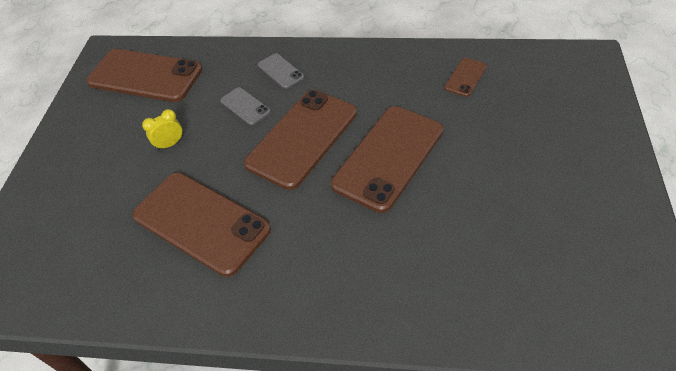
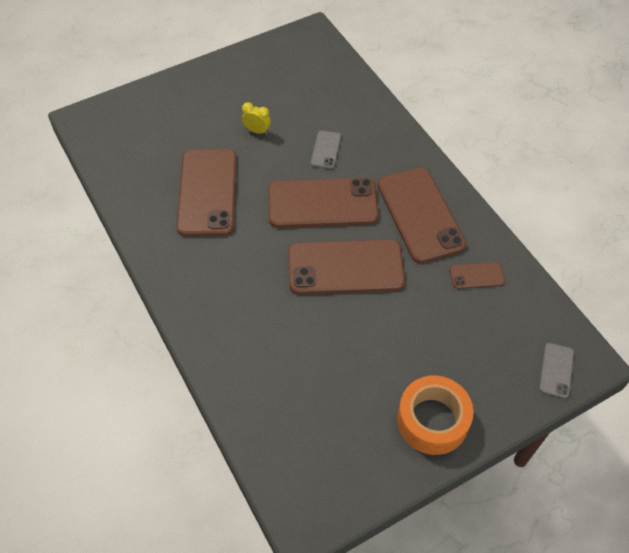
camera: 50 degrees right, 5 degrees up
brown phone [86,49,203,102] -> brown phone moved to [377,167,466,263]
grey phone [258,53,304,89] -> grey phone moved to [539,343,574,398]
none -> orange tape [397,376,474,455]

